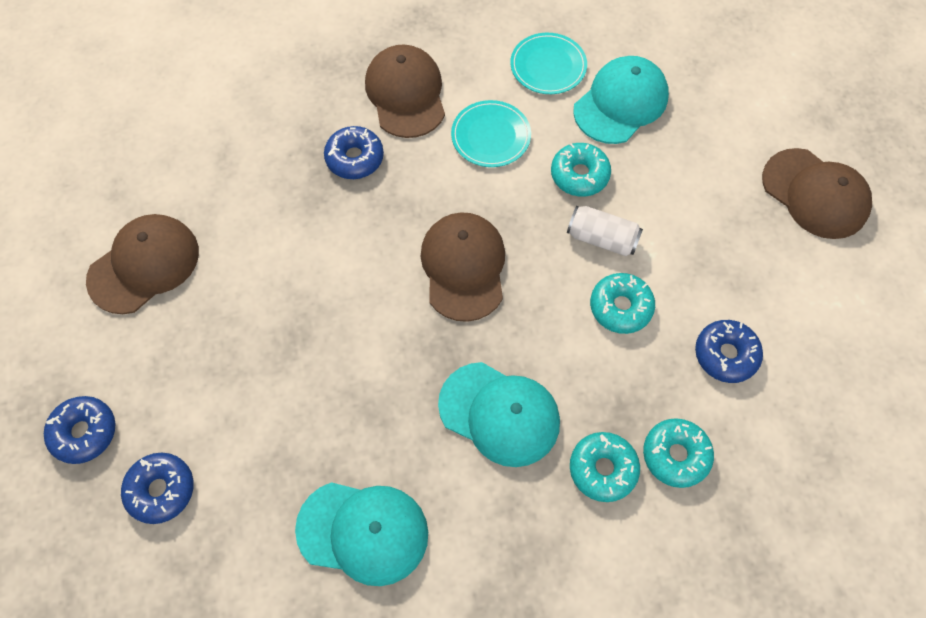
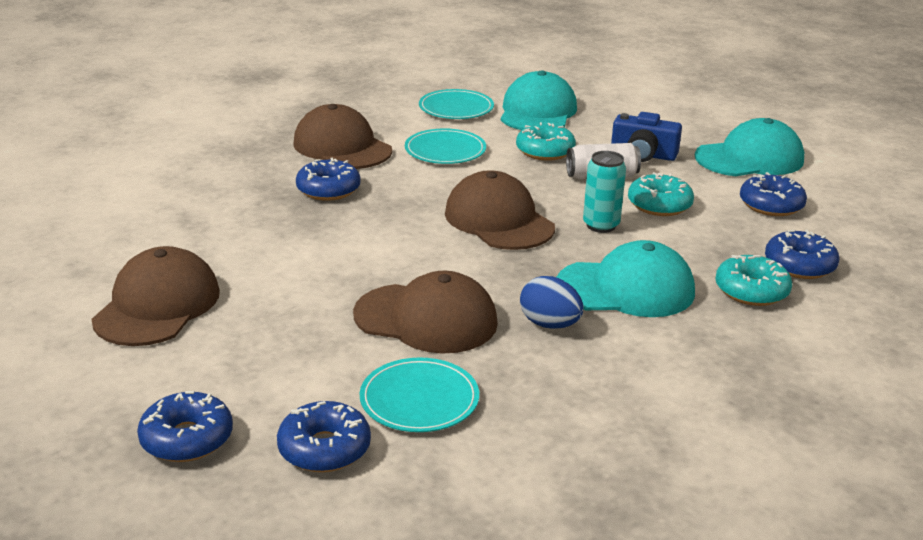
camera: 30 degrees left, 35 degrees down
turquoise cap [295,482,428,586] -> turquoise cap moved to [695,118,804,176]
turquoise donut [643,418,714,488] -> blue donut [765,230,839,279]
brown cap [762,148,872,239] -> brown cap moved to [353,271,498,354]
none -> turquoise plate [360,358,479,432]
none -> blue egg [520,276,584,329]
none -> turquoise can [583,151,626,233]
none -> blue camera [611,112,682,162]

